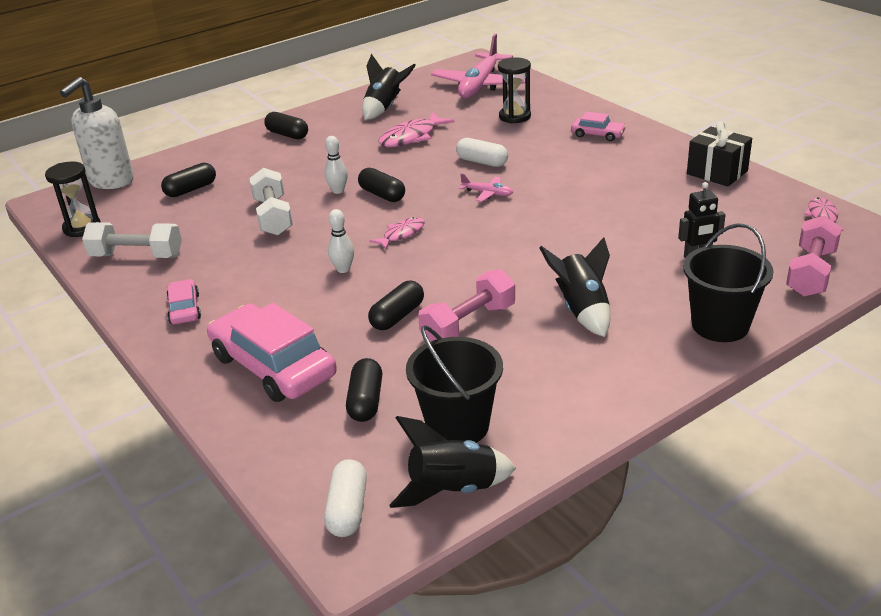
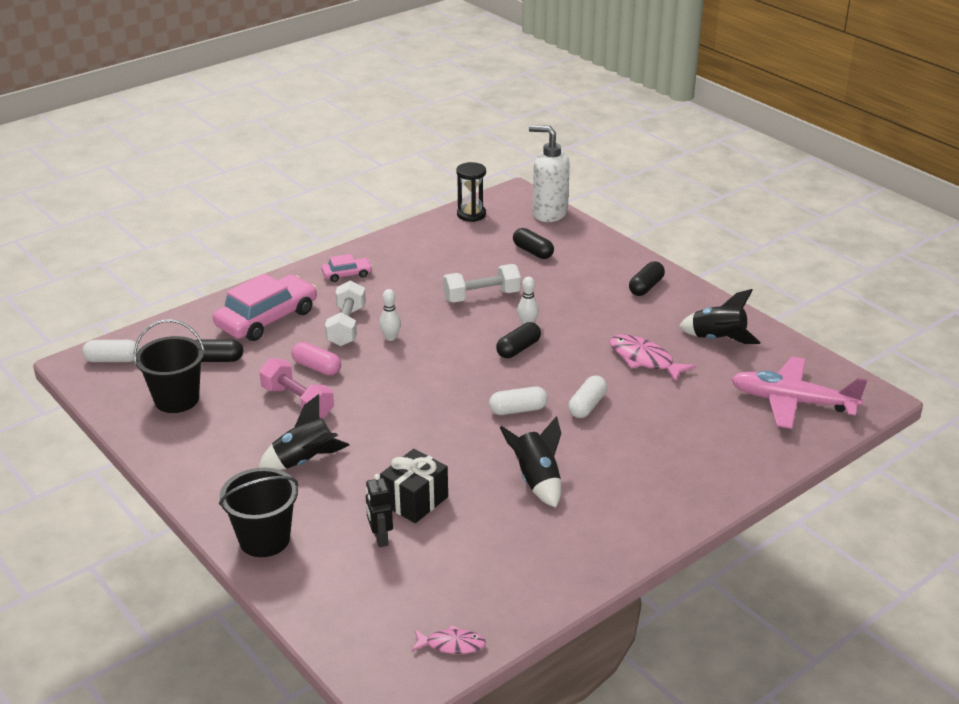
camera: 85 degrees right, 0 degrees up
white dumbbell [82,222,182,258] -> white dumbbell moved to [325,280,366,346]
black capsule [368,281,424,330] -> pink capsule [291,342,341,376]
pink fish [370,217,424,249] -> none
black rocket [389,416,516,508] -> black rocket moved to [500,416,561,508]
pink plane [459,174,513,202] -> white capsule [489,386,548,415]
black hourglass [498,57,531,123] -> none
pink car [571,112,626,141] -> none
black gift [687,121,752,187] -> black gift moved to [380,449,448,523]
pink dumbbell [786,215,842,297] -> none

